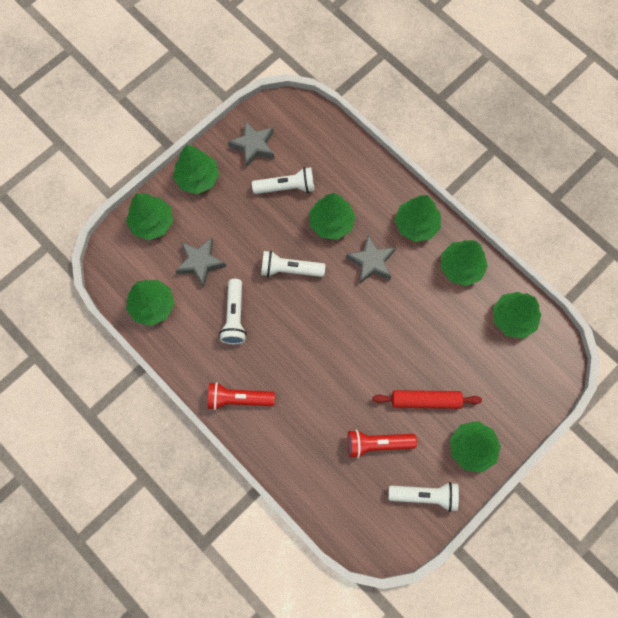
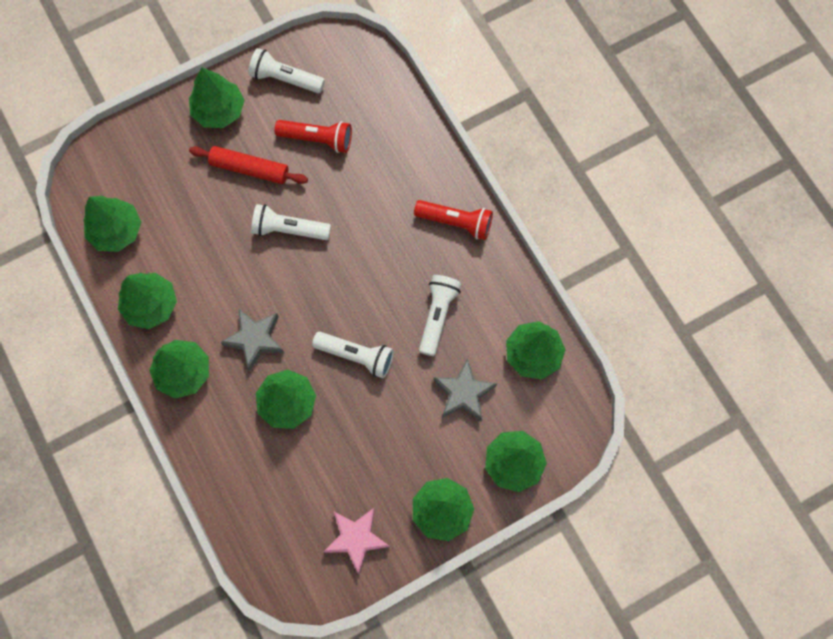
camera: 165 degrees left, 0 degrees up
grey star [228,120,274,168] -> pink star [324,508,390,574]
white flashlight [252,167,314,194] -> white flashlight moved to [251,204,331,240]

